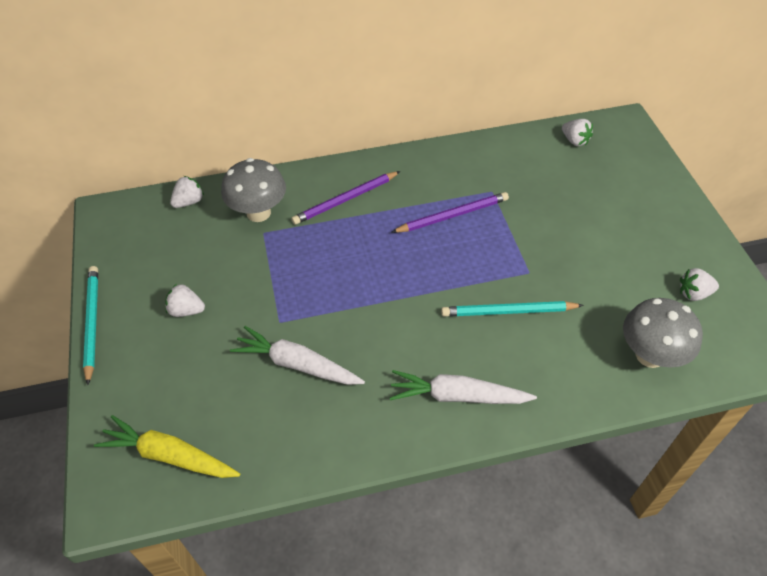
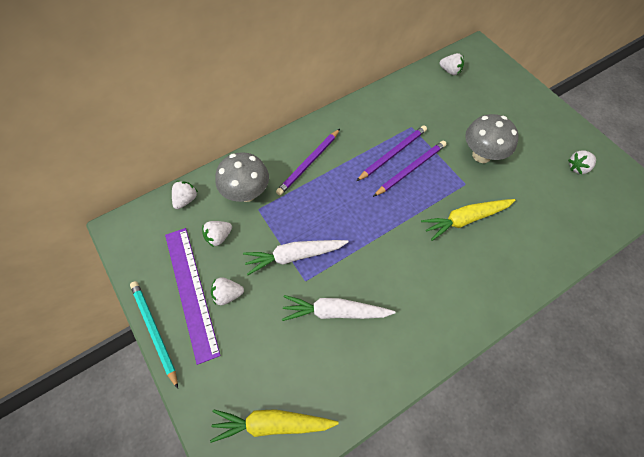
camera: 20 degrees left, 10 degrees up
white carrot [390,370,537,404] -> white carrot moved to [243,240,348,275]
turquoise pencil [441,301,584,317] -> yellow carrot [421,199,515,241]
grey mushroom [623,298,703,368] -> grey mushroom moved to [465,114,519,163]
none -> purple ruler [165,228,221,365]
none -> white strawberry [202,221,232,247]
none -> purple pencil [373,141,446,197]

